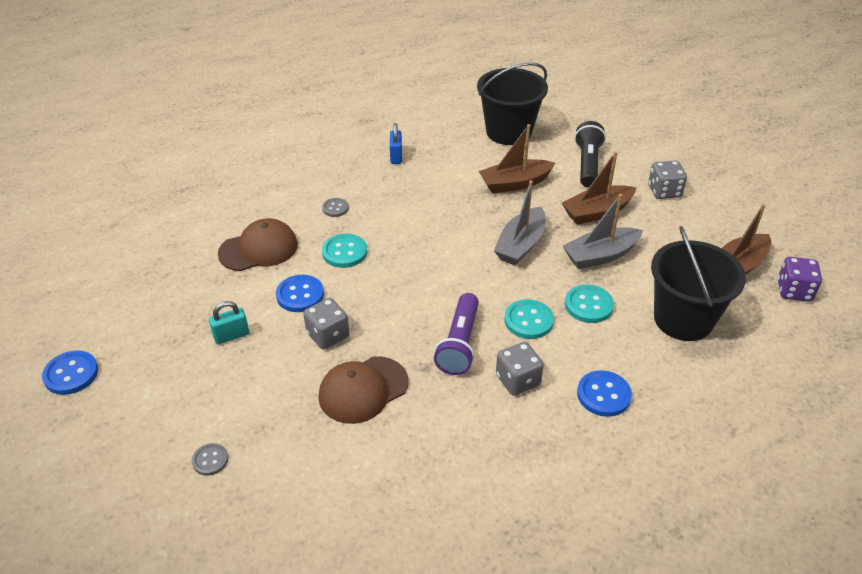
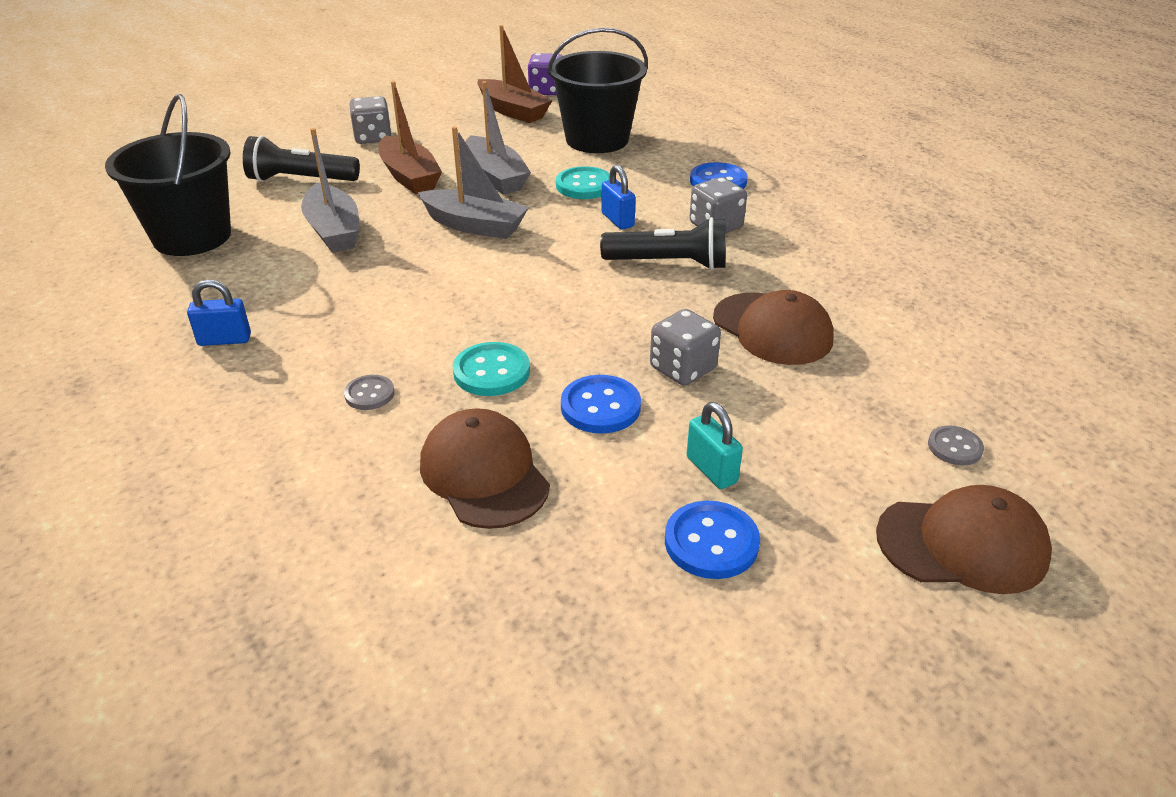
camera: 95 degrees left, 5 degrees down
blue button [42,350,98,395] -> blue button moved to [665,501,760,579]
purple flashlight [434,293,479,375] -> black flashlight [600,217,726,270]
brown boat [479,124,555,193] -> grey boat [301,128,360,253]
turquoise button [504,299,554,339] -> blue padlock [601,165,636,230]
none -> brown cap [876,485,1052,594]

